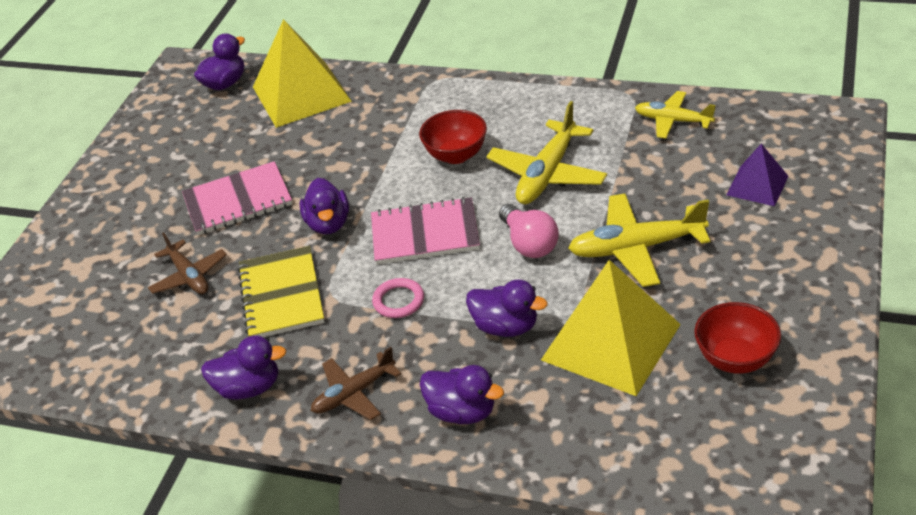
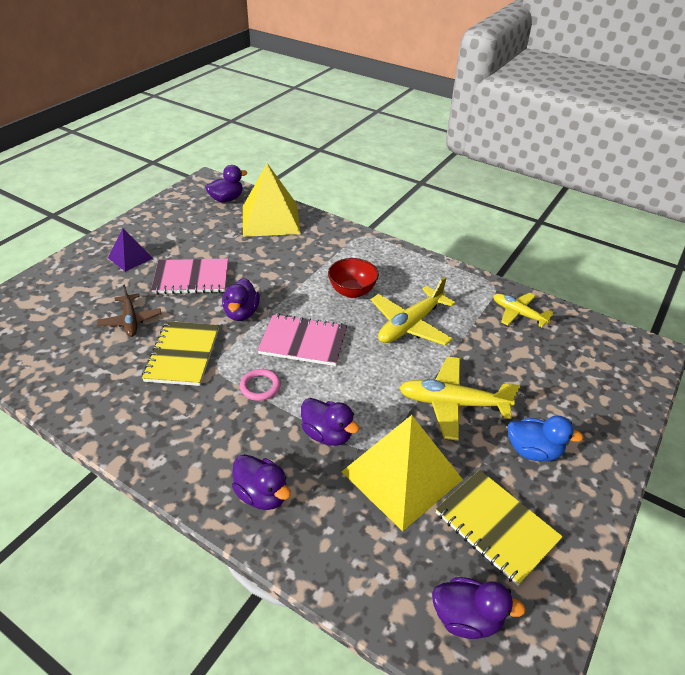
camera: 10 degrees right, 0 degrees up
purple duck [201,335,287,400] -> purple duck moved to [432,577,526,639]
brown plane [311,347,401,420] -> none
pink light bulb [499,204,559,258] -> none
red bowl [694,302,781,374] -> yellow notebook [436,470,563,586]
purple pyramid [727,144,788,206] -> purple pyramid moved to [108,228,153,272]
none -> blue duck [508,415,584,462]

